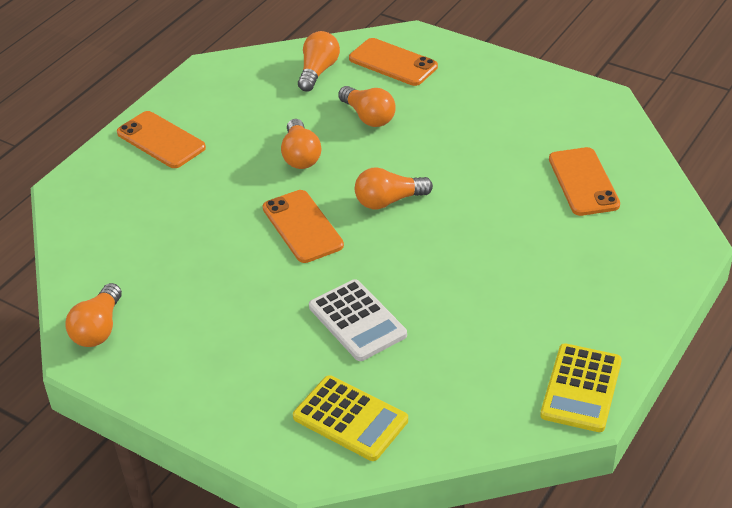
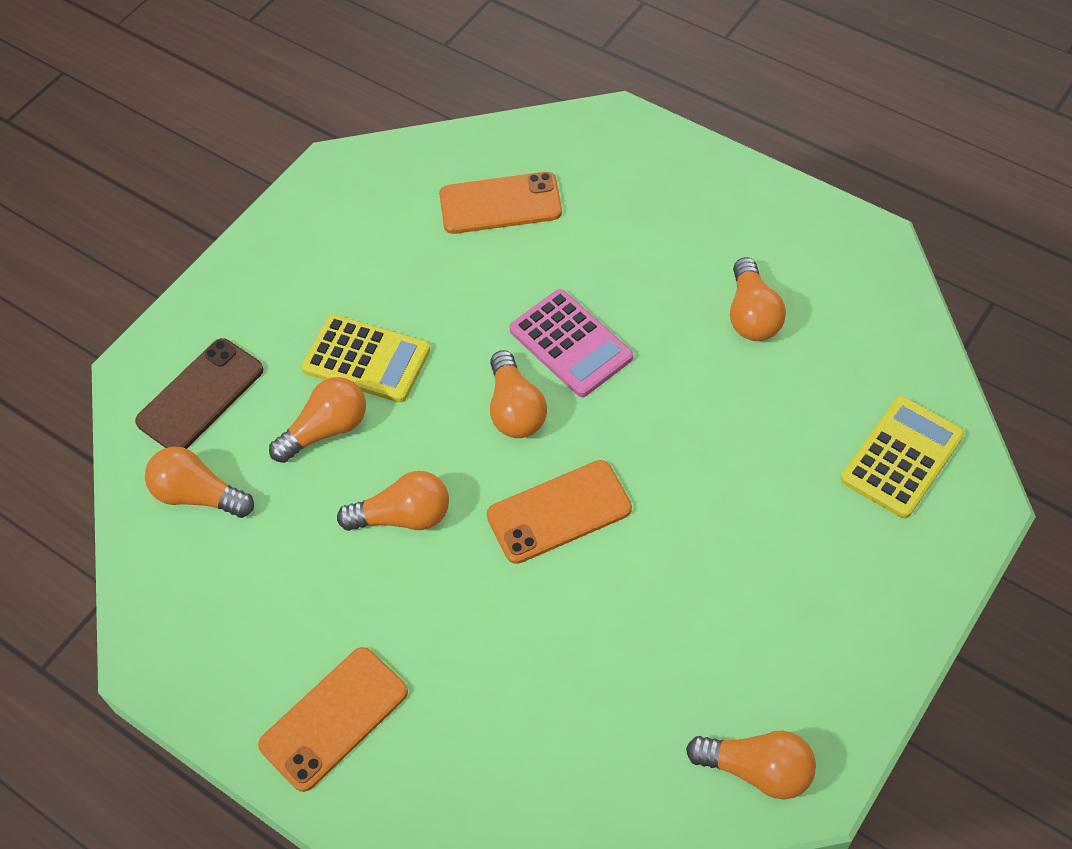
camera: 85 degrees left, 15 degrees up
white calculator [309,279,407,361] -> none
orange phone [349,38,438,86] -> brown phone [135,338,263,449]
yellow calculator [540,343,622,432] -> yellow calculator moved to [302,314,430,403]
none -> pink calculator [510,289,633,397]
none -> orange light bulb [730,257,786,341]

